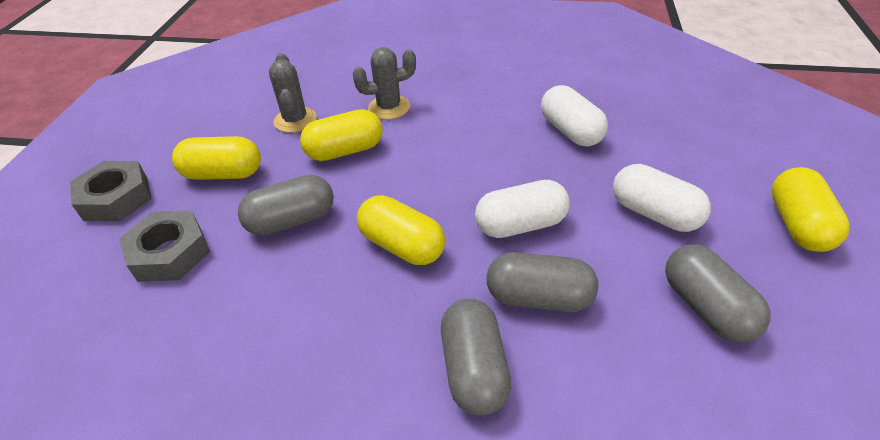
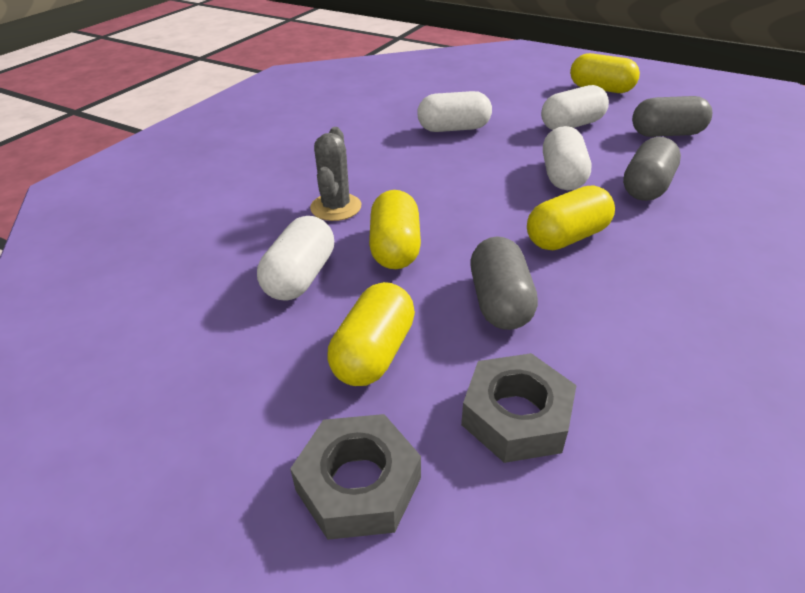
camera: 70 degrees left, 5 degrees down
grey cactus [269,53,317,133] -> white capsule [257,216,334,301]
grey capsule [441,299,511,416] -> none

